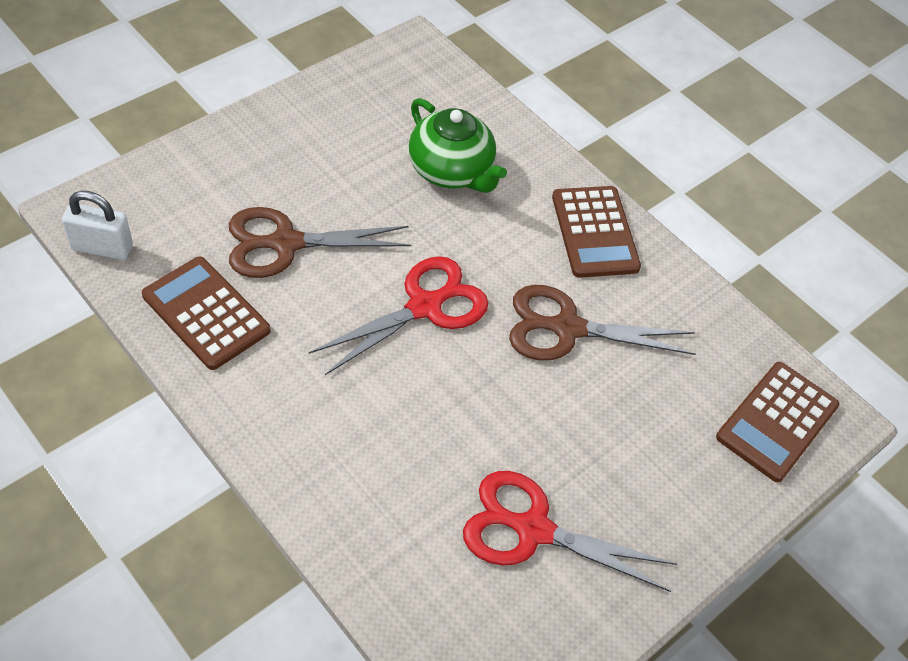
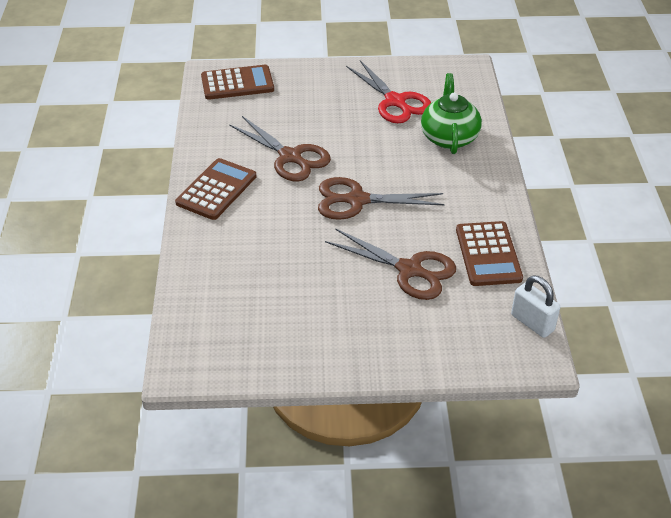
camera: 135 degrees left, 10 degrees down
red scissors [309,256,488,375] -> brown scissors [318,177,445,220]
green teapot [408,98,507,193] -> green teapot moved to [421,73,482,154]

